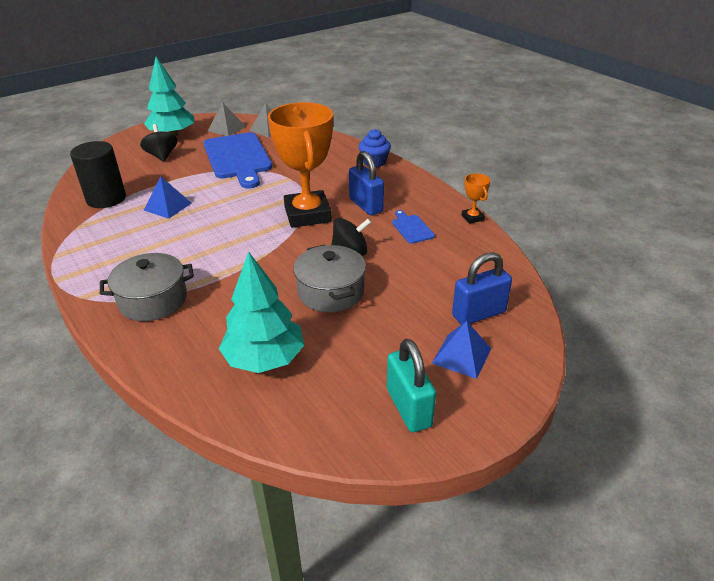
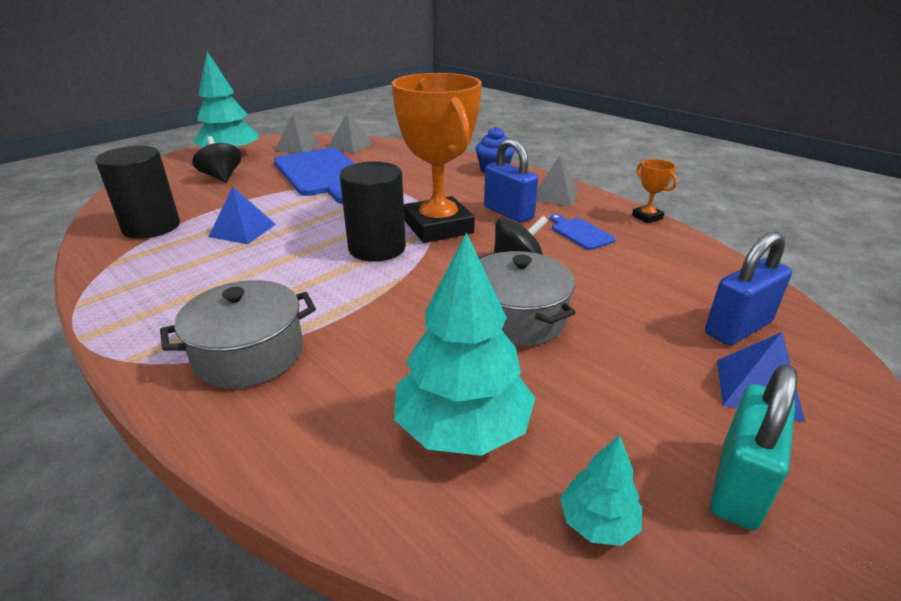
camera: 10 degrees left, 5 degrees down
turquoise padlock [387,339,436,432] -> turquoise padlock turned 60 degrees clockwise [710,364,797,530]
none -> black cylinder [340,161,406,262]
none -> grey pyramid [536,156,579,207]
none -> turquoise tree [560,435,642,546]

